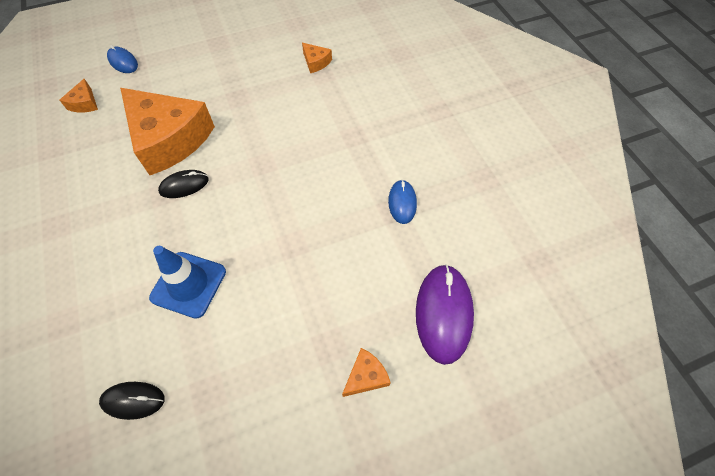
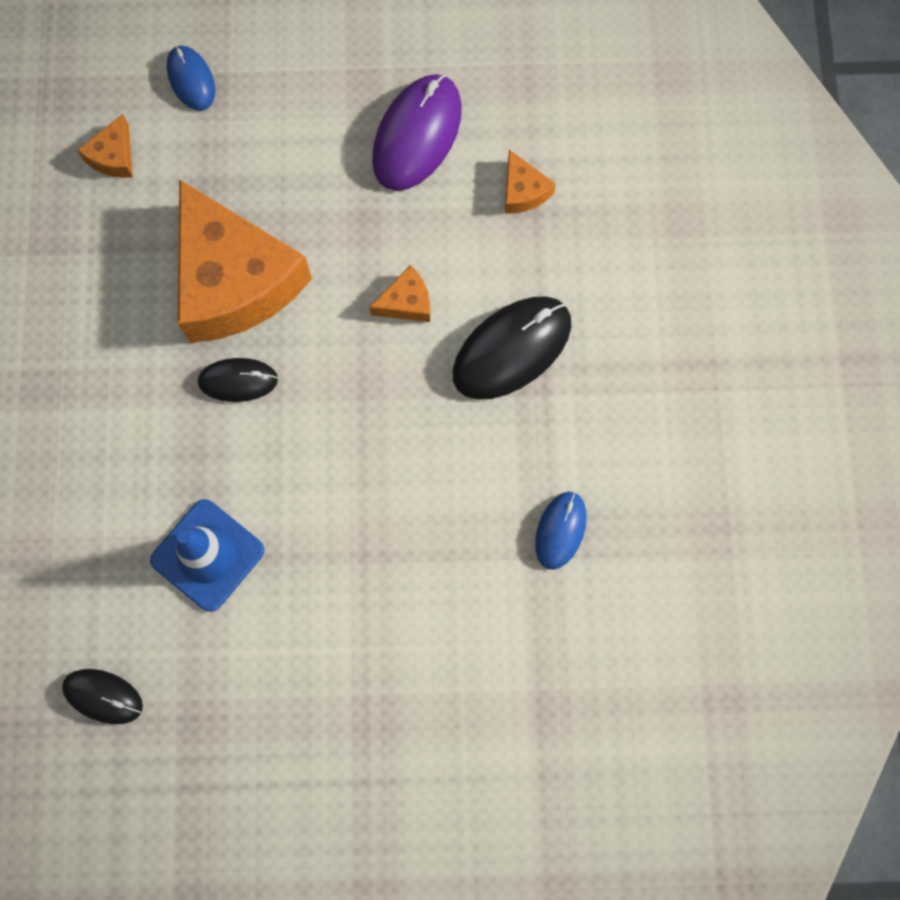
camera: 20 degrees right, 15 degrees up
orange cheese [342,348,391,397] -> orange cheese moved to [369,265,431,322]
purple mouse [416,264,474,365] -> purple mouse moved to [372,74,462,191]
none -> black mouse [452,296,571,400]

